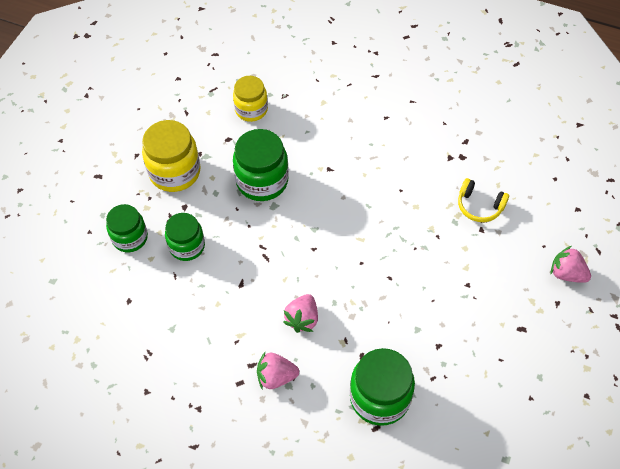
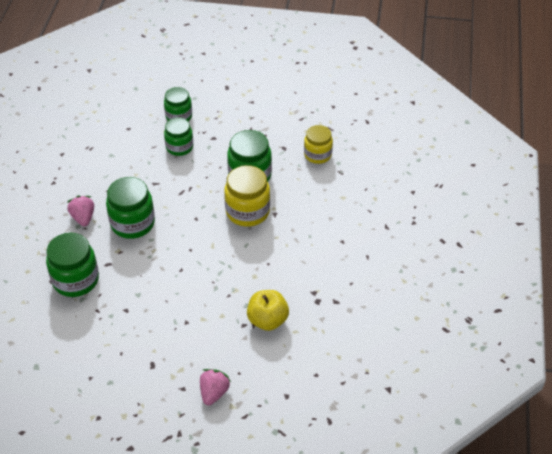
camera: 75 degrees right, 10 degrees down
yellow jar [142,120,201,192] -> yellow jar moved to [224,165,270,227]
pink strawberry [283,294,318,333] -> green jar [106,177,155,239]
yellow headphones [458,178,509,222] -> yellow apple [247,290,289,331]

